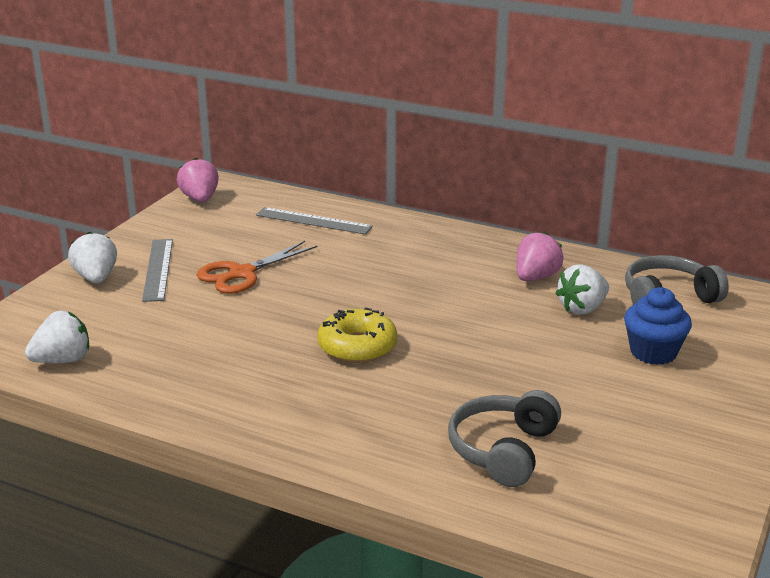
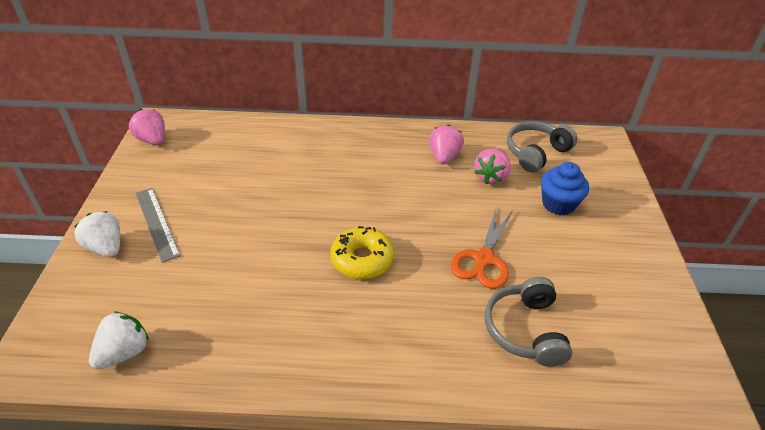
camera: 25 degrees left, 15 degrees up
orange scissors [196,241,318,294] -> orange scissors moved to [451,207,513,289]
grey ruler [256,207,373,235] -> none
white strawberry [555,264,609,315] -> pink strawberry [474,148,511,184]

